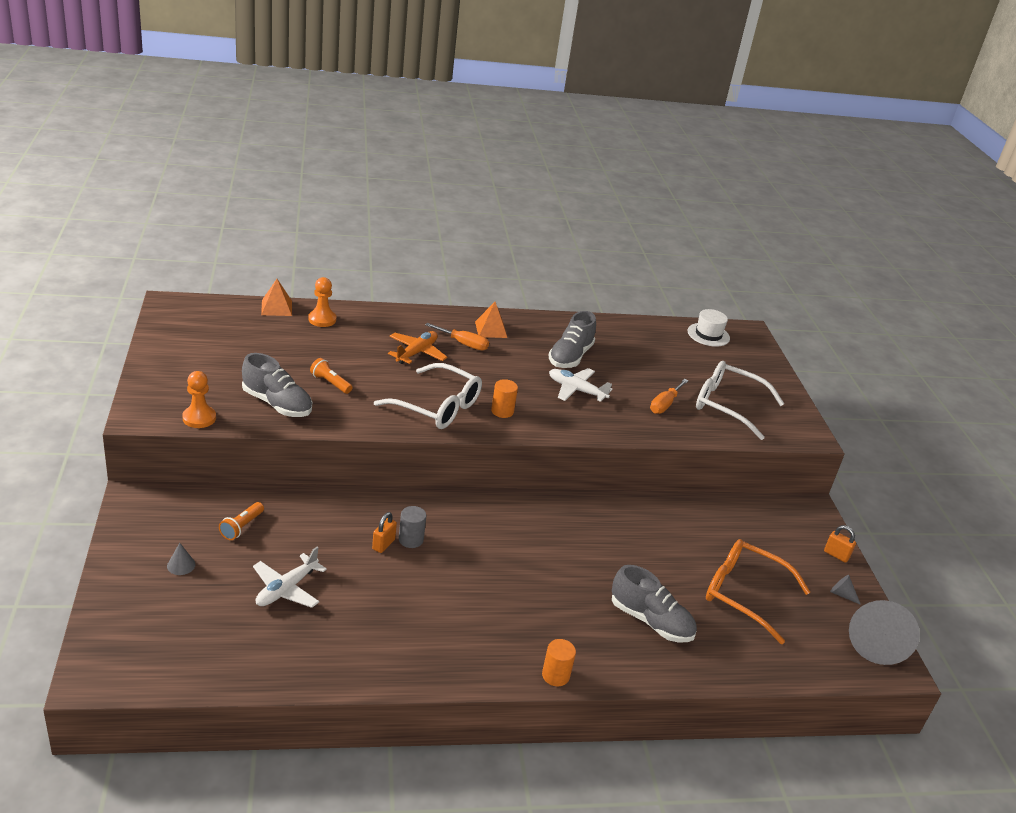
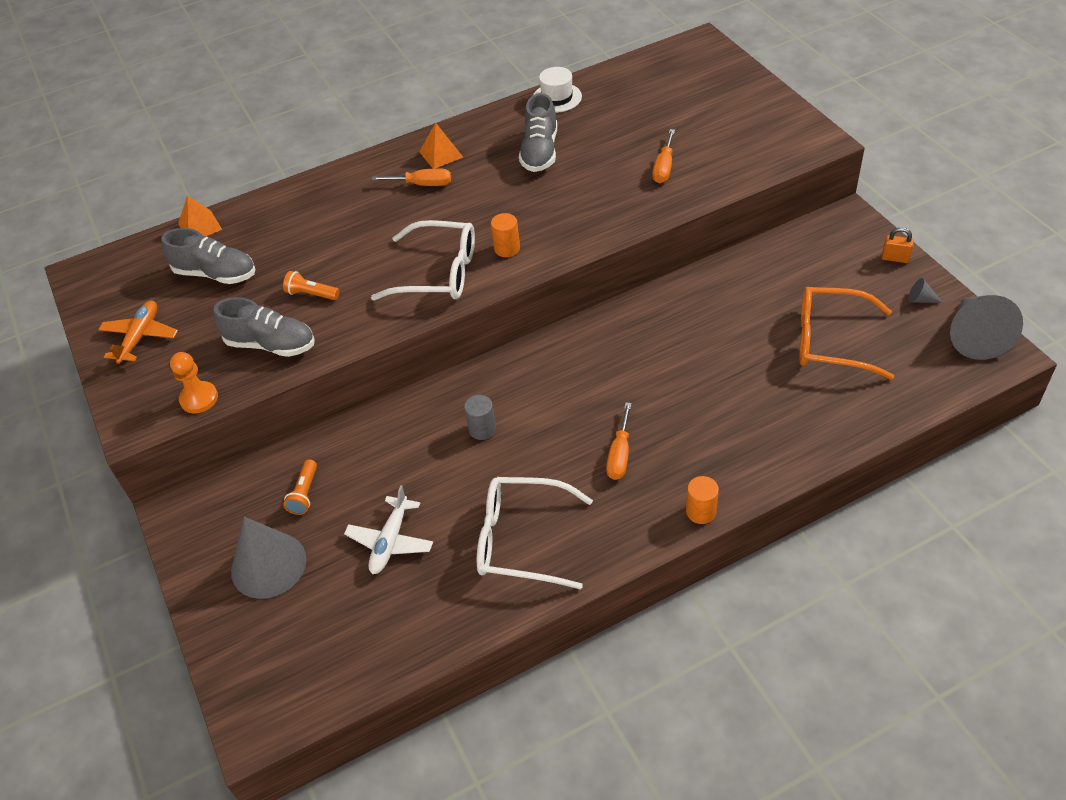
camera: 10 degrees left, 15 degrees up
grey cone [167,543,196,575] -> grey cone [231,517,307,599], size x2.47
orange pawn [308,277,336,327] -> none
orange padlock [372,512,397,553] -> none
orange plane [388,331,447,364] -> orange plane moved to [98,301,178,364]
white plane [549,368,612,402] -> none
grey shoe [612,565,697,642] -> grey shoe moved to [161,228,255,284]
white hat [687,309,730,347] -> white hat moved to [533,67,582,113]
white glasses [696,361,784,440] -> white glasses moved to [477,477,593,589]
none -> orange screwdriver [606,402,631,480]

